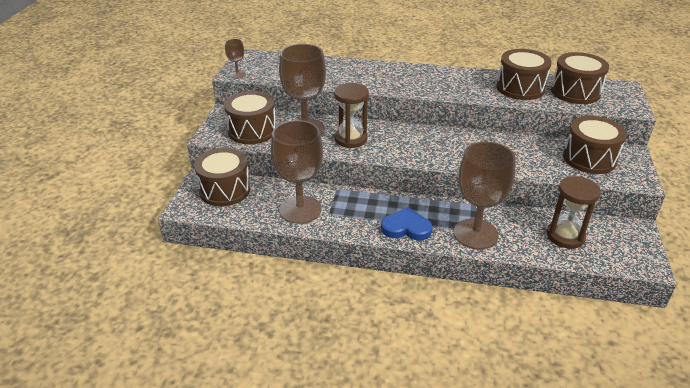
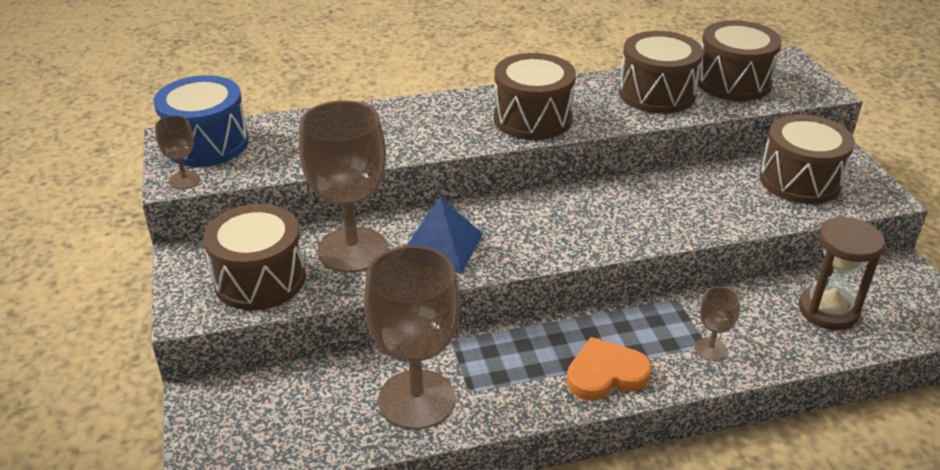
camera: 25 degrees left, 0 degrees up
brown drum [194,148,250,206] -> brown drum moved to [494,53,576,140]
brown hourglass [334,83,369,148] -> blue pyramid [407,197,483,273]
blue heart [381,207,432,241] -> orange heart [566,337,652,401]
brown goblet [454,142,516,249] -> brown goblet [695,287,740,361], size x0.44
none -> blue drum [153,75,249,167]

